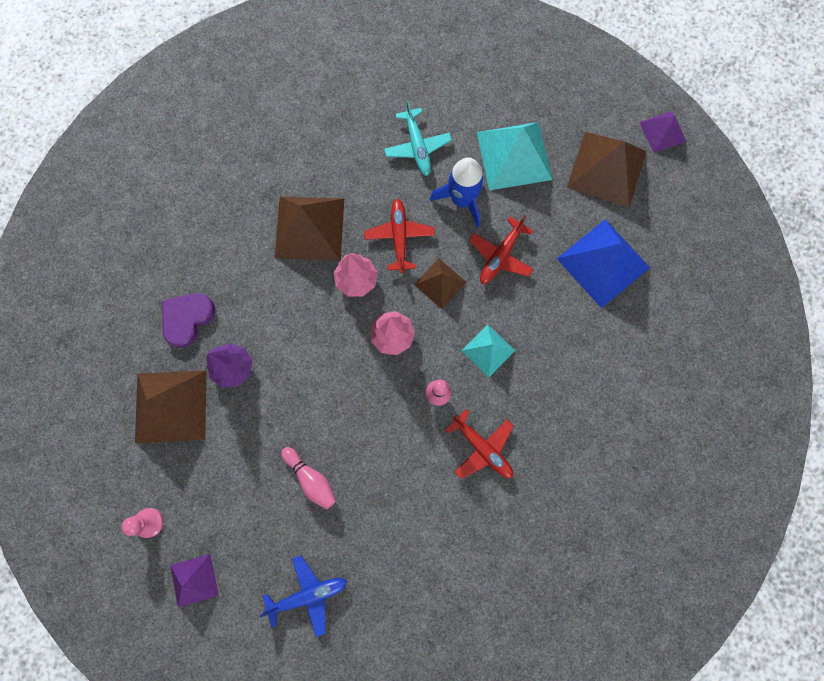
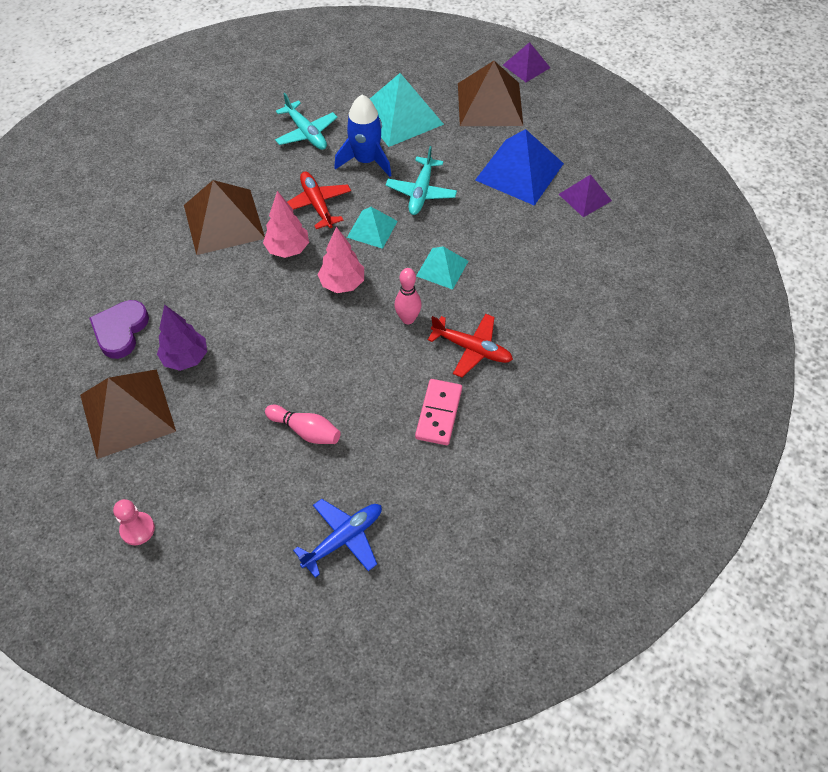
camera: 20 degrees left, 20 degrees down
purple pyramid [170,554,219,607] -> purple pyramid moved to [559,174,612,217]
brown pyramid [414,258,466,309] -> turquoise pyramid [347,207,398,249]
red plane [469,215,534,284] -> turquoise plane [386,146,457,215]
none -> pink domino [415,379,462,445]

